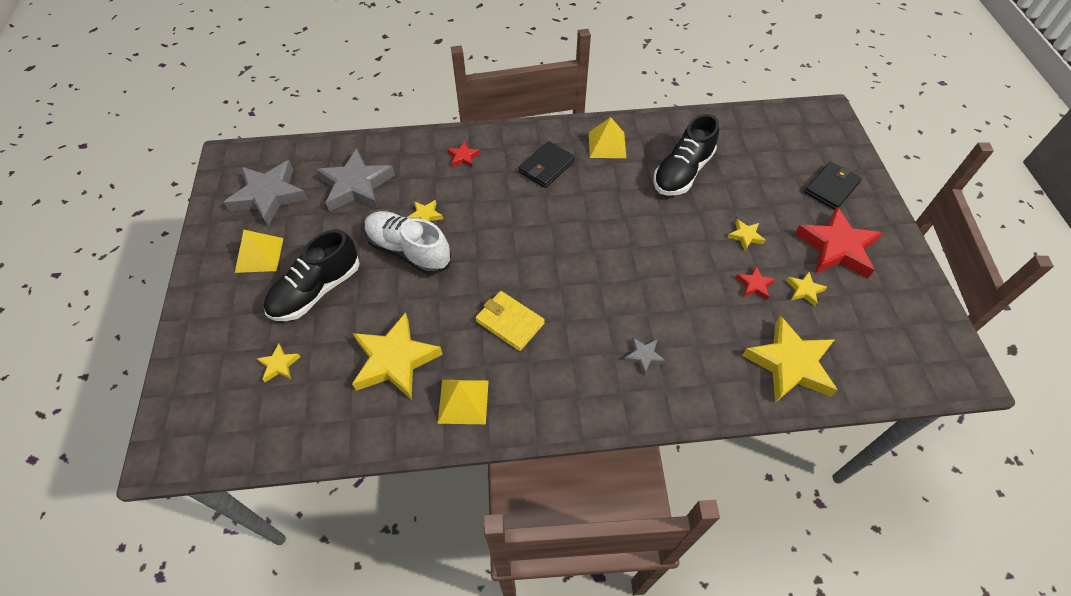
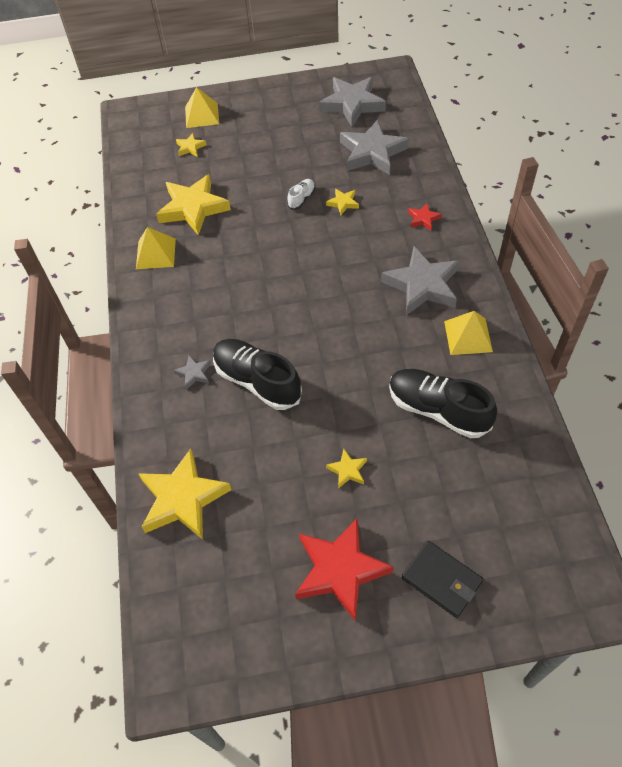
camera: 90 degrees right, 0 degrees up
yellow pyramid [235,230,283,273] -> yellow pyramid moved to [185,87,219,128]
black shoe [264,229,360,321] -> black shoe moved to [213,339,302,410]
white shoe [364,211,451,275] -> white shoe [287,179,315,210], size x0.47
yellow wallet [475,291,545,351] -> none
black wallet [519,141,575,188] -> grey star [381,246,459,315]
red star [736,266,776,300] -> none
yellow star [786,272,827,306] -> none

